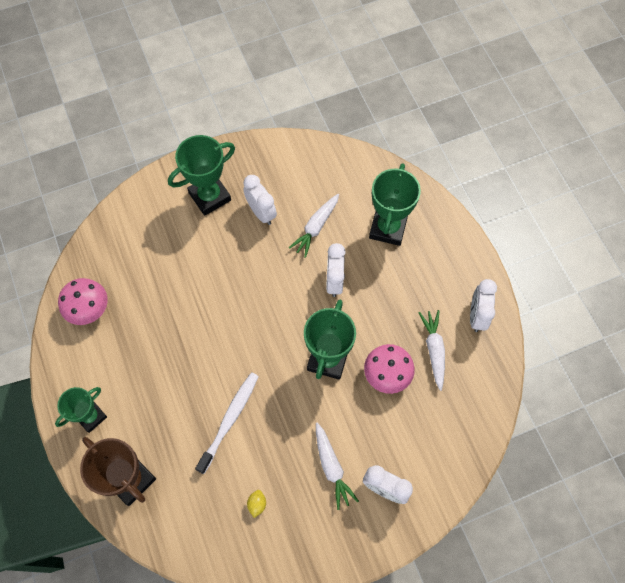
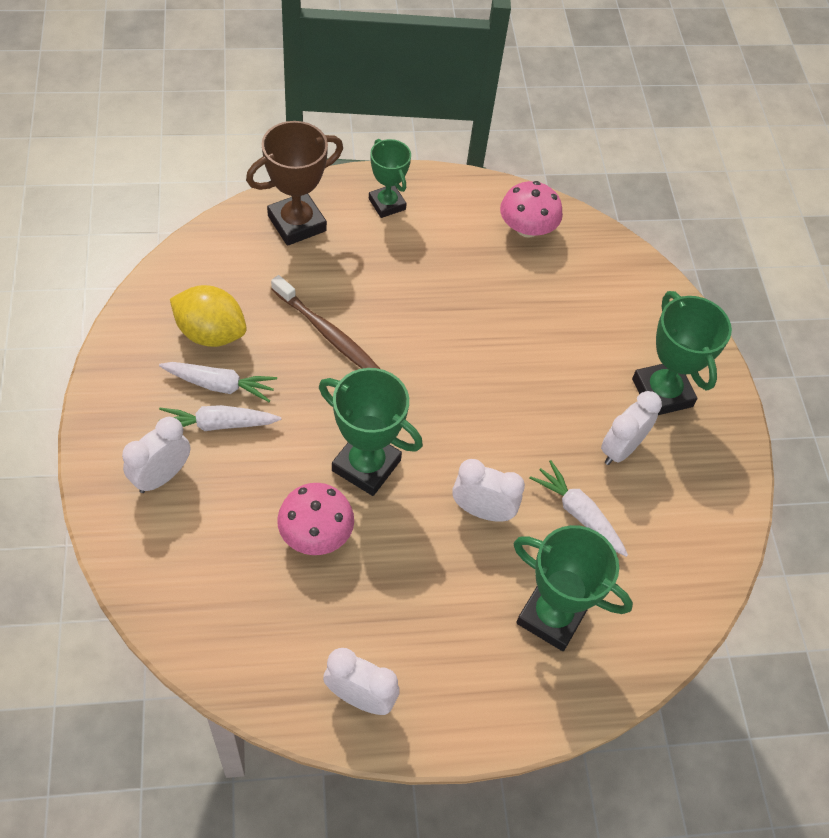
camera: 100 degrees right, 10 degrees down
white toothbrush [195,372,259,474] -> brown toothbrush [271,275,380,369]
white clock [243,175,277,225] -> white clock turned 150 degrees clockwise [601,391,662,465]
yellow lemon [247,490,266,518] -> yellow lemon [170,285,247,347], size x2.40
white carrot [419,310,445,391] -> white carrot moved to [159,362,277,402]

